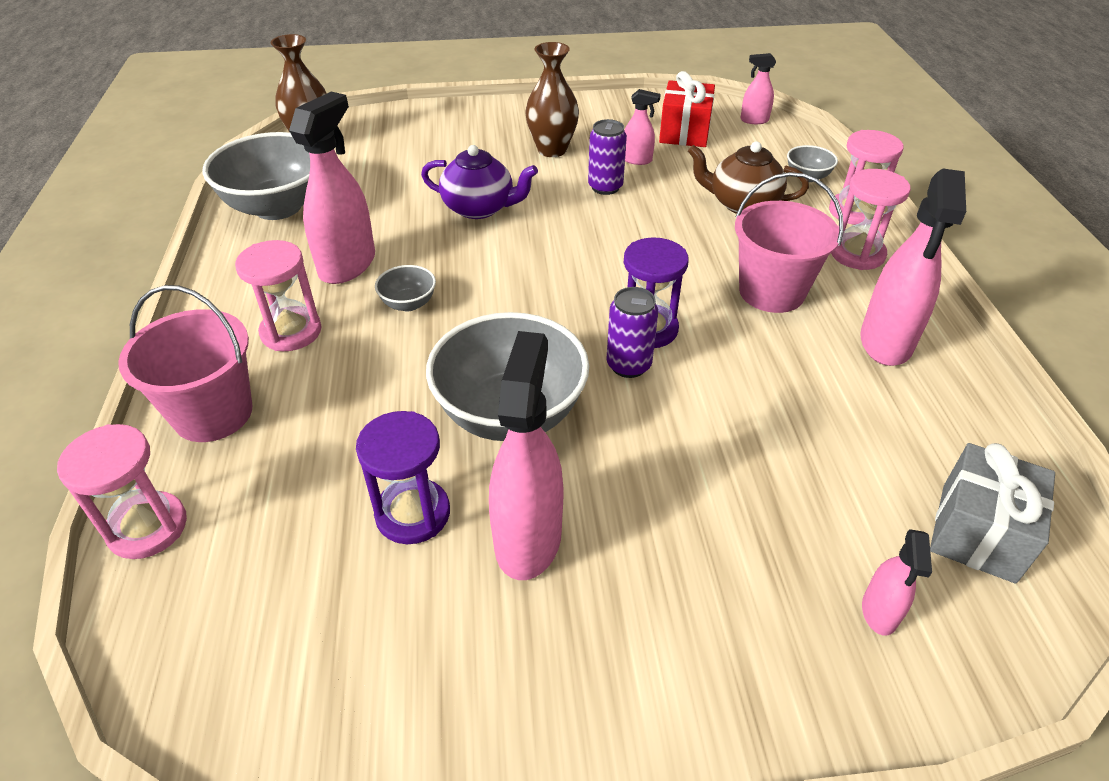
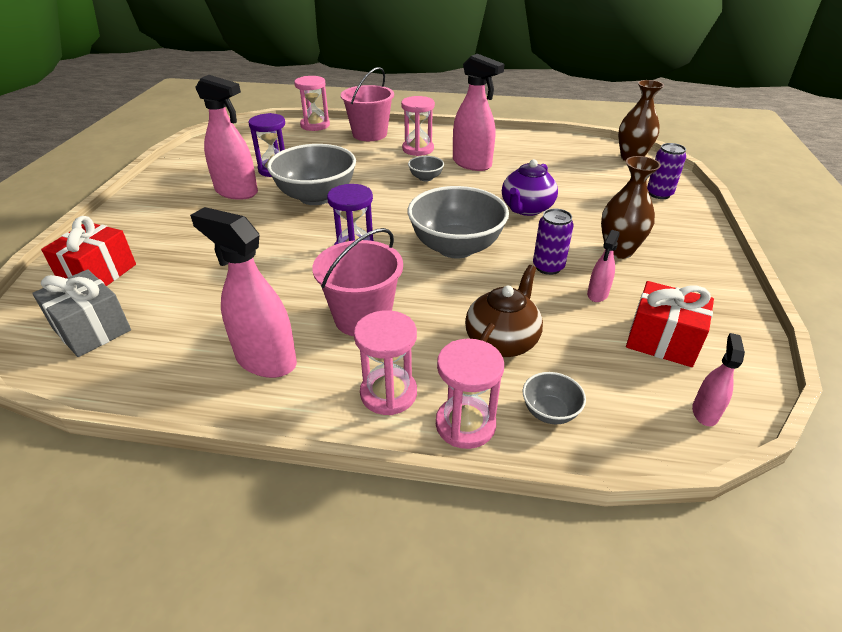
camera: 105 degrees right, 5 degrees down
grey bowl [203,132,310,220] -> grey bowl moved to [408,186,509,258]
purple can [606,287,658,378] -> purple can moved to [647,143,686,199]
pink spray bottle [862,529,932,636] -> red gift [41,216,136,286]

